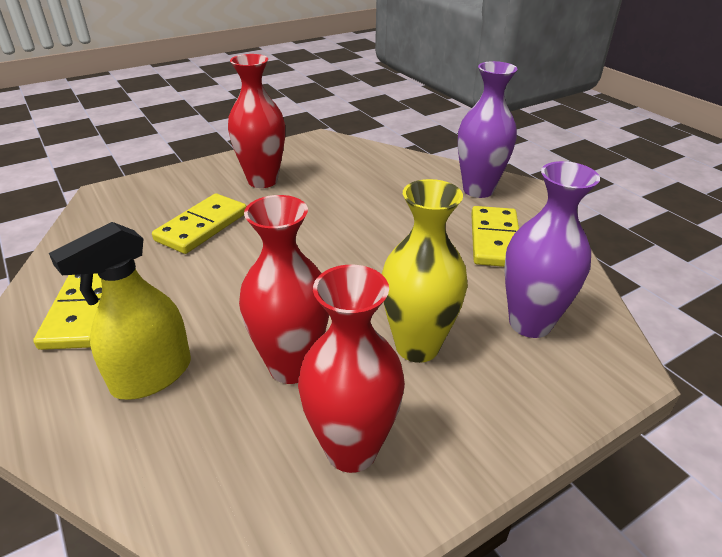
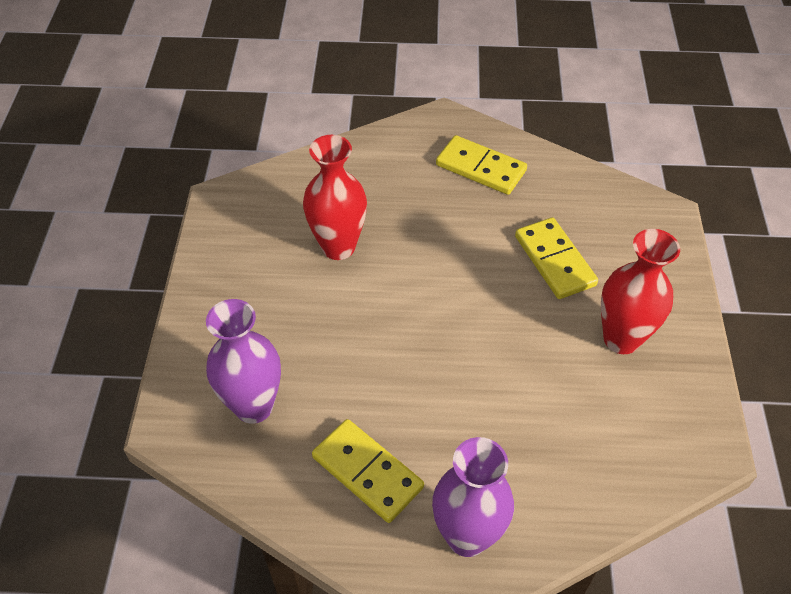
camera: 125 degrees right, 15 degrees up
yellow spray bottle [49,222,191,399] -> none
red vase [298,265,405,473] -> none
yellow vase [382,179,468,363] -> none

